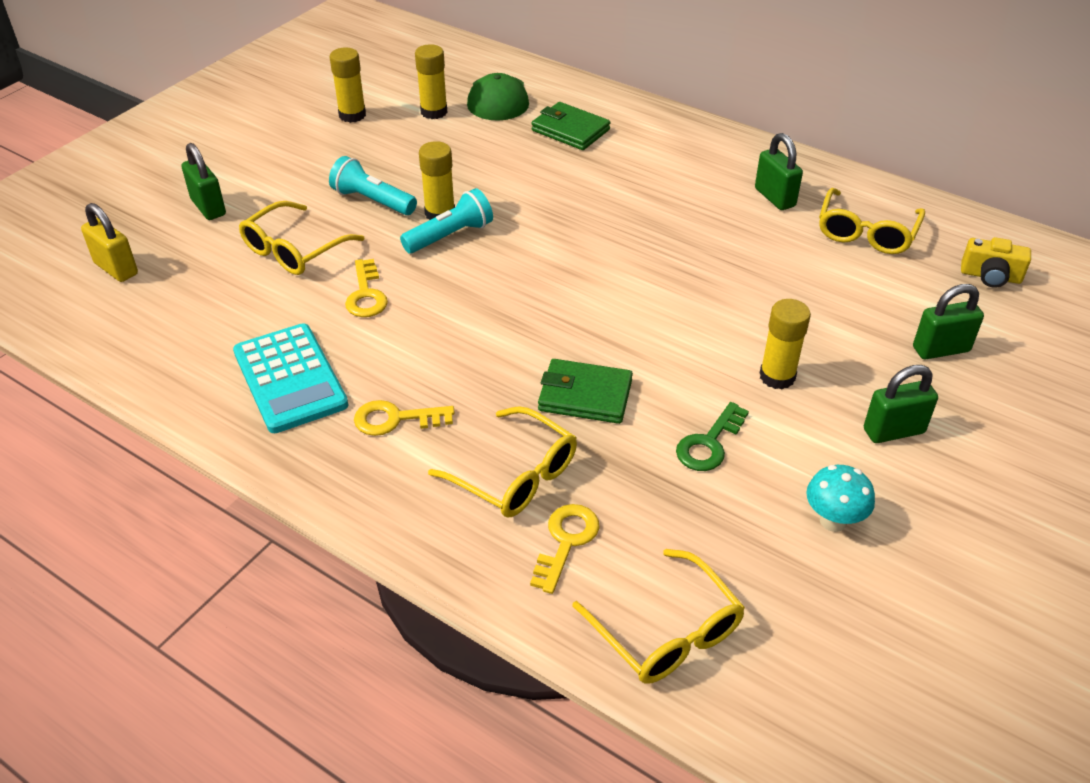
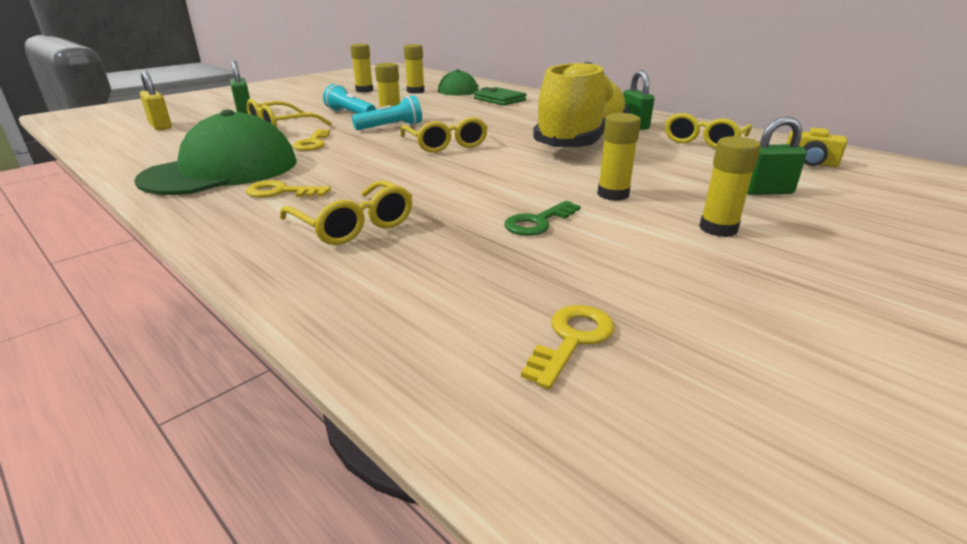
camera: 10 degrees right, 15 degrees down
turquoise calculator [233,323,348,433] -> green cap [134,109,297,195]
yellow key [530,504,600,594] -> yellow key moved to [521,305,615,389]
green wallet [538,359,633,424] -> none
yellow glasses [572,549,745,684] -> yellow glasses moved to [400,117,488,153]
turquoise mushroom [806,465,875,532] -> none
green padlock [864,365,938,443] -> yellow glue stick [699,136,761,237]
none -> yellow shoe [533,62,629,147]

